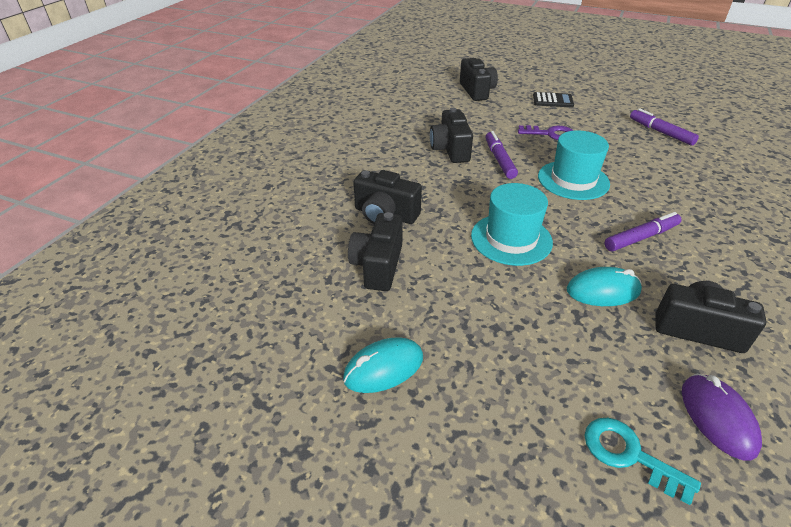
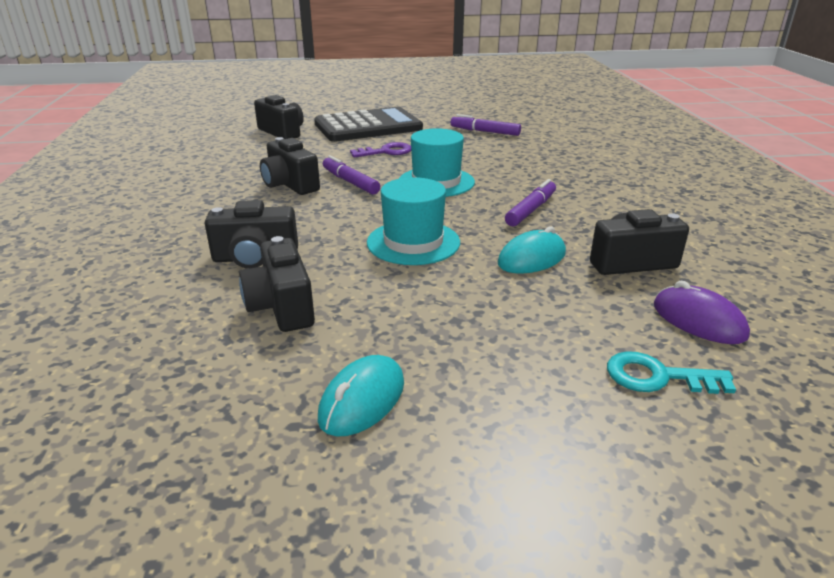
camera: 30 degrees left, 10 degrees down
black calculator [533,92,574,108] -> black calculator [314,107,423,142], size x2.29

